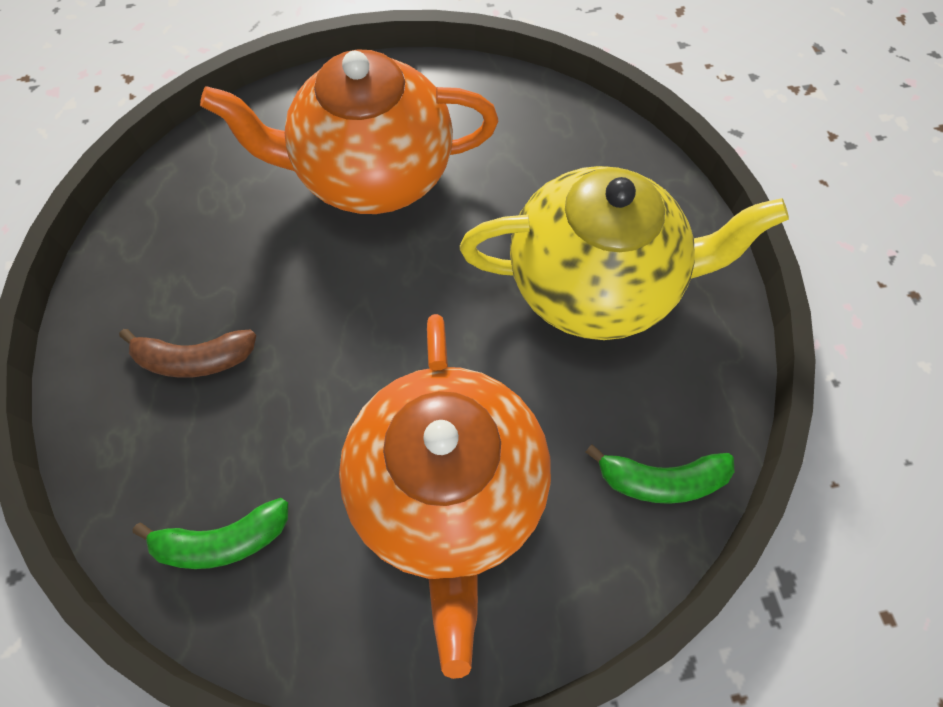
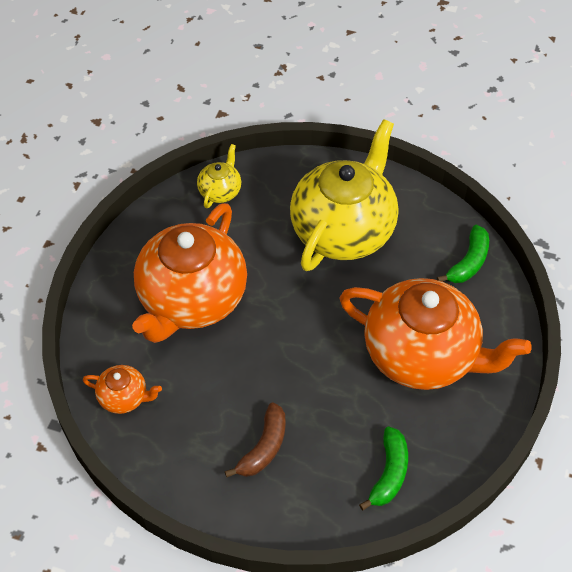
camera: 60 degrees left, 10 degrees down
none -> orange teapot [83,365,162,414]
none -> yellow teapot [197,144,241,208]

